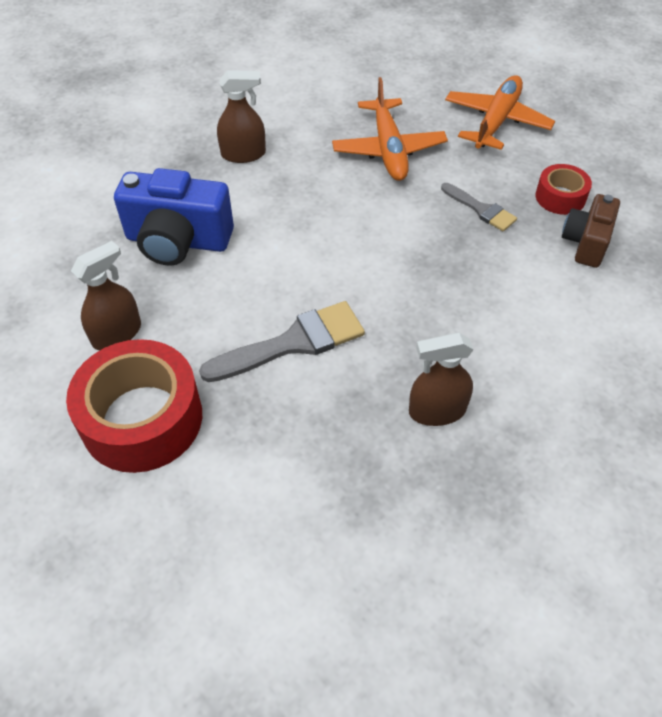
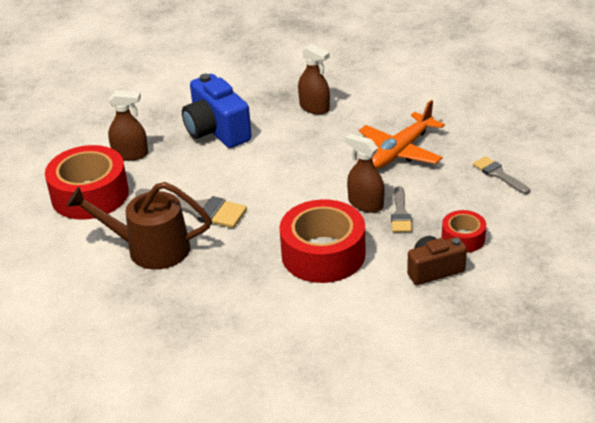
camera: 50 degrees right, 15 degrees down
brown spray bottle [409,333,474,426] -> brown spray bottle moved to [345,133,385,213]
orange plane [445,75,555,150] -> grey brush [473,156,530,194]
none -> brown watering can [66,182,211,270]
none -> red tape [279,199,365,283]

